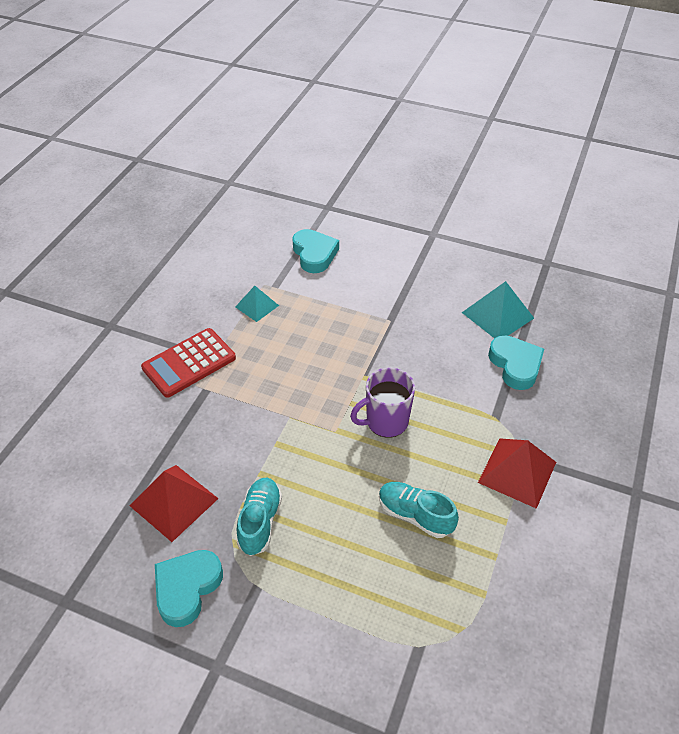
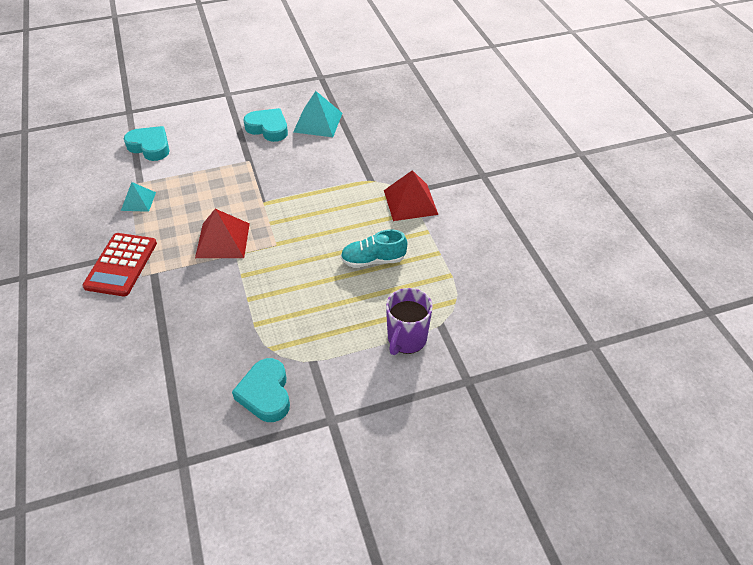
camera: 40 degrees left, 0 degrees up
red pyramid [130,465,219,542] -> red pyramid moved to [195,209,250,258]
turquoise shoe [237,478,282,556] -> none
purple mug [350,367,415,438] -> purple mug moved to [386,288,433,355]
turquoise heart [488,335,544,390] -> turquoise heart moved to [244,108,288,142]

